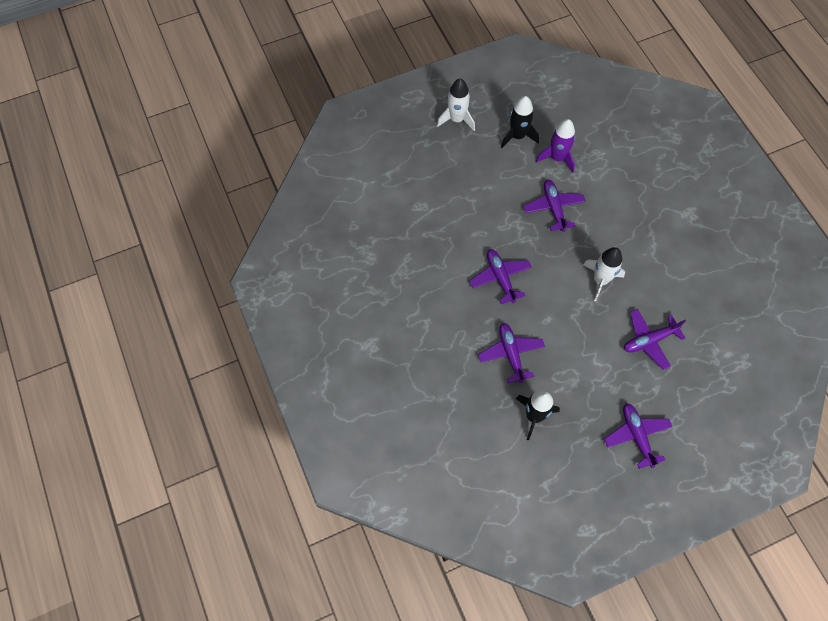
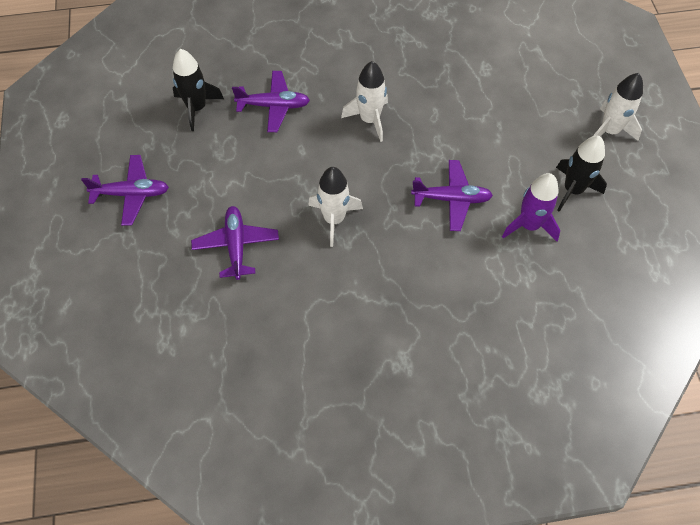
camera: 105 degrees right, 5 degrees down
purple plane [469,249,532,304] -> white rocket [341,61,388,142]

